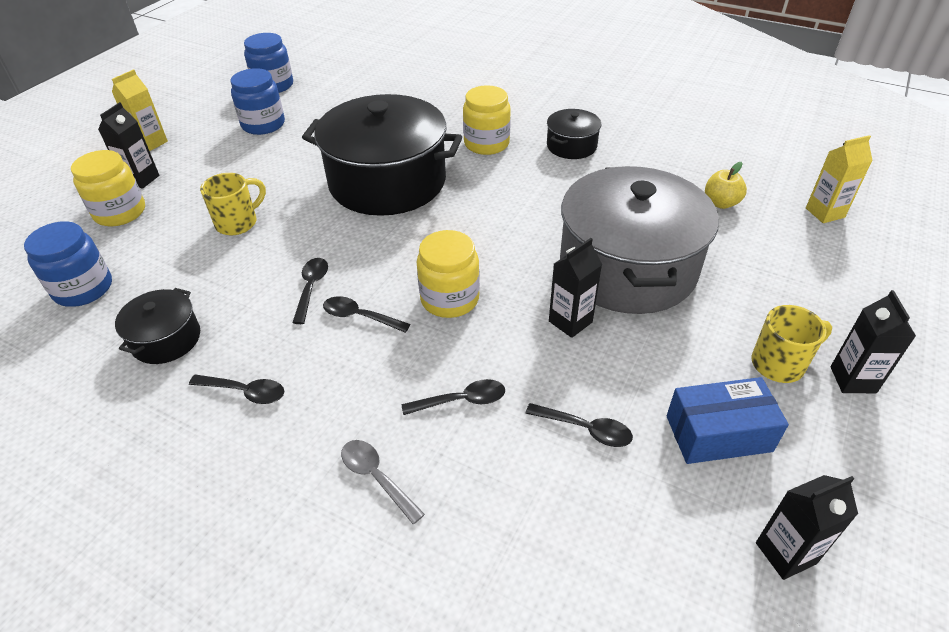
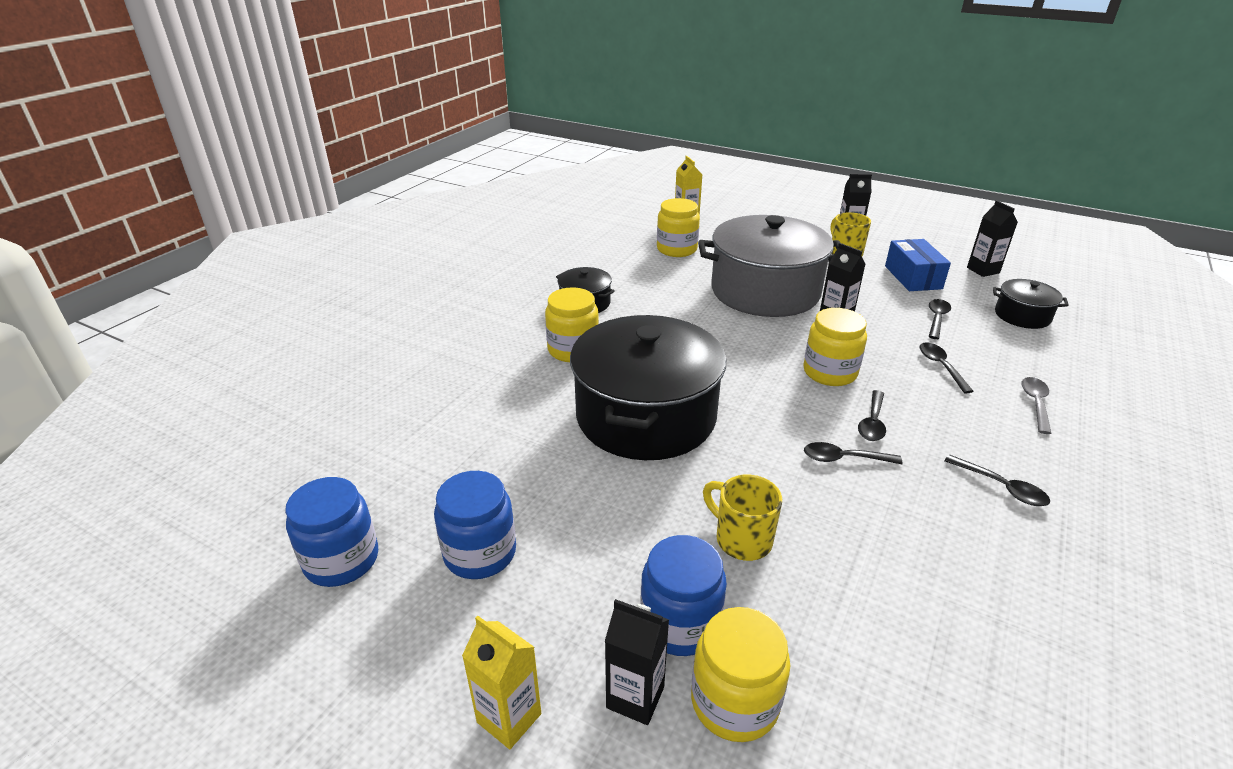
camera: 90 degrees left, 10 degrees down
blue jar [24,221,112,307] -> blue jar moved to [640,535,727,656]
black pot [115,288,200,364] -> black pot moved to [993,279,1069,329]
black spoon [189,375,284,404] -> black spoon turned 120 degrees clockwise [944,454,1050,506]
grey spoon [341,440,425,524] -> grey spoon turned 150 degrees clockwise [1021,377,1052,434]
yellow apple [705,162,747,209] -> yellow jar [657,198,700,257]

